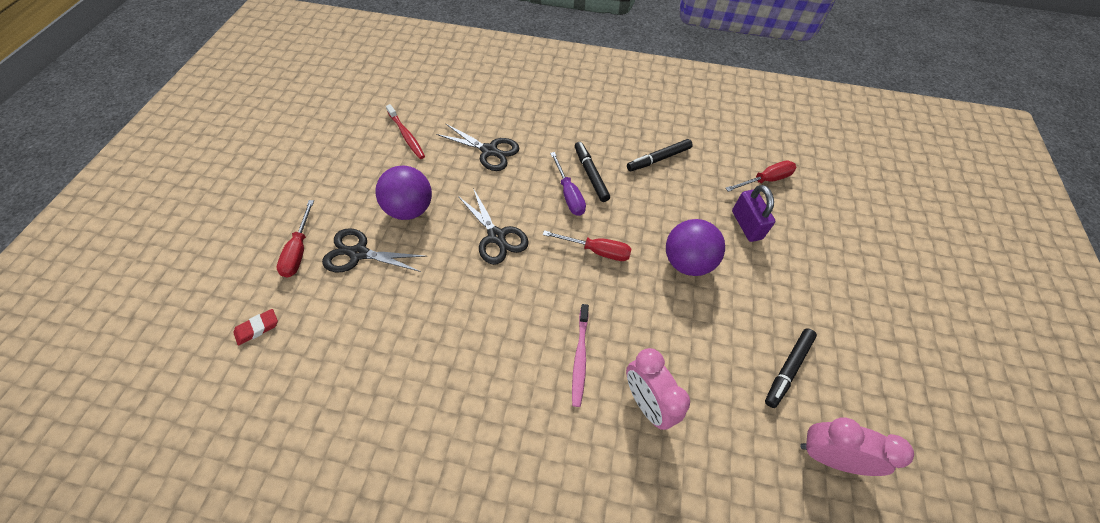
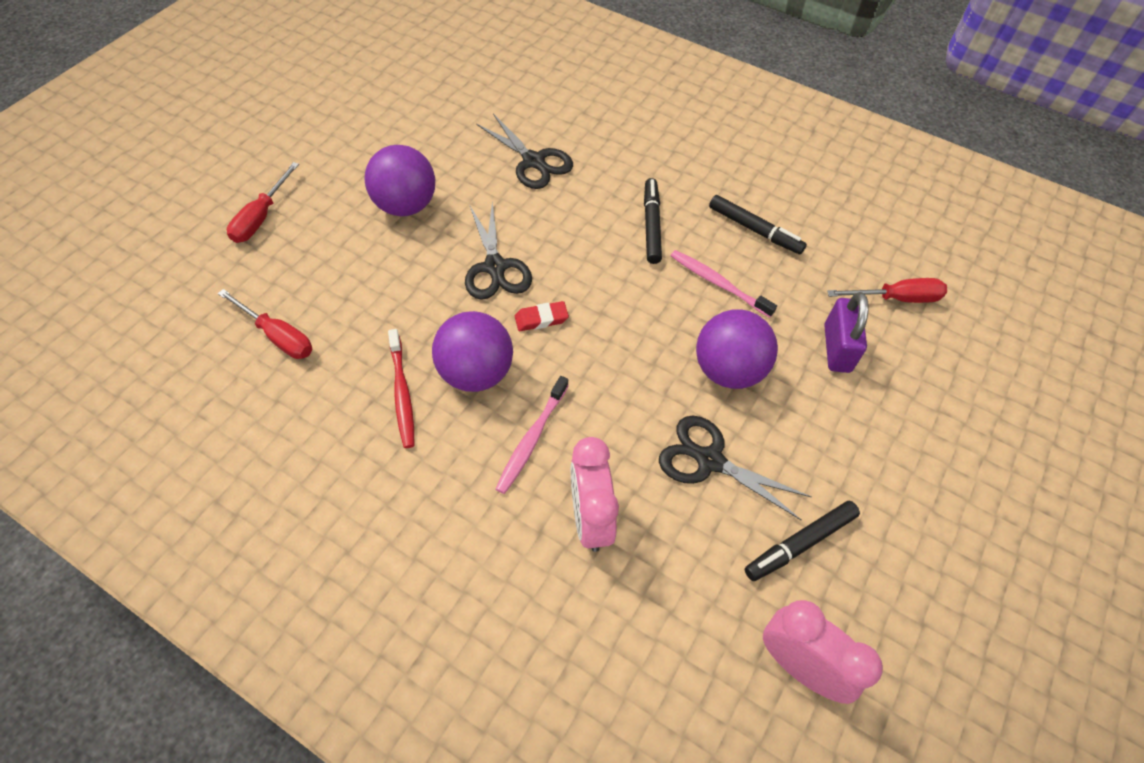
camera: 20 degrees right, 0 degrees up
red eraser [233,309,278,345] -> red eraser moved to [515,301,569,331]
black scissors [322,228,427,272] -> black scissors moved to [659,416,812,521]
red toothbrush [386,104,425,159] -> red toothbrush moved to [388,329,414,448]
red screwdriver [543,230,631,261] -> red screwdriver moved to [218,289,313,359]
purple screwdriver [550,152,586,216] -> none
black marker [627,139,693,171] -> black marker turned 135 degrees counterclockwise [709,195,807,254]
none -> purple ball [432,311,513,392]
none -> pink toothbrush [671,250,777,318]

